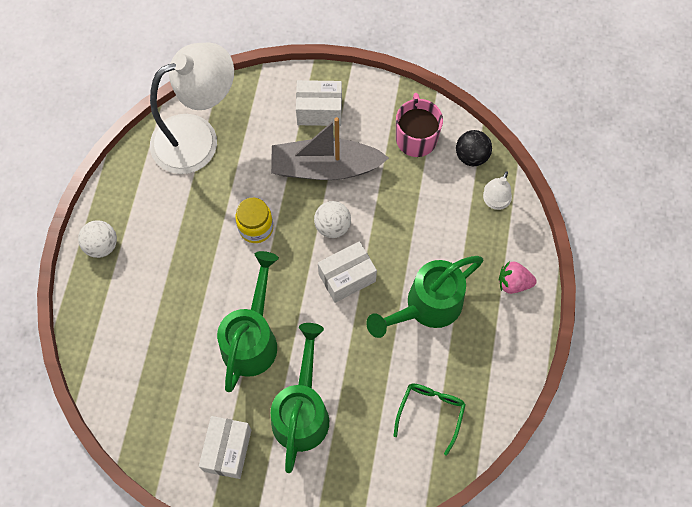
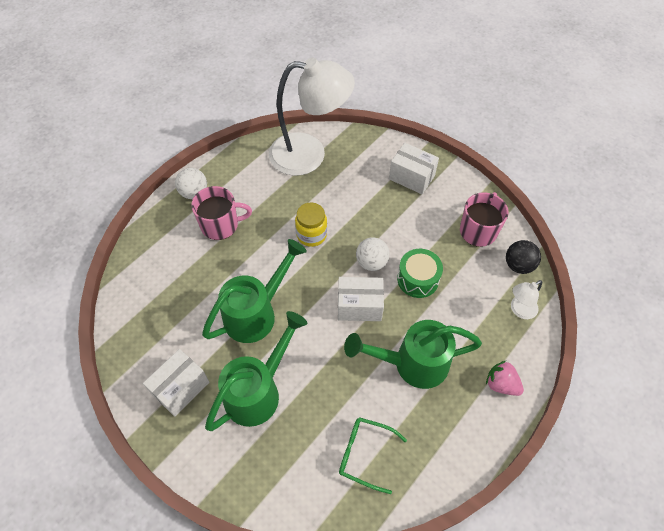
camera: 30 degrees right, 10 degrees down
grey boat [271,117,389,180] -> none
green glasses [394,383,466,455] -> green glasses turned 120 degrees counterclockwise [339,417,407,494]
none -> pink mug [191,186,252,240]
none -> green drum [397,249,443,298]

